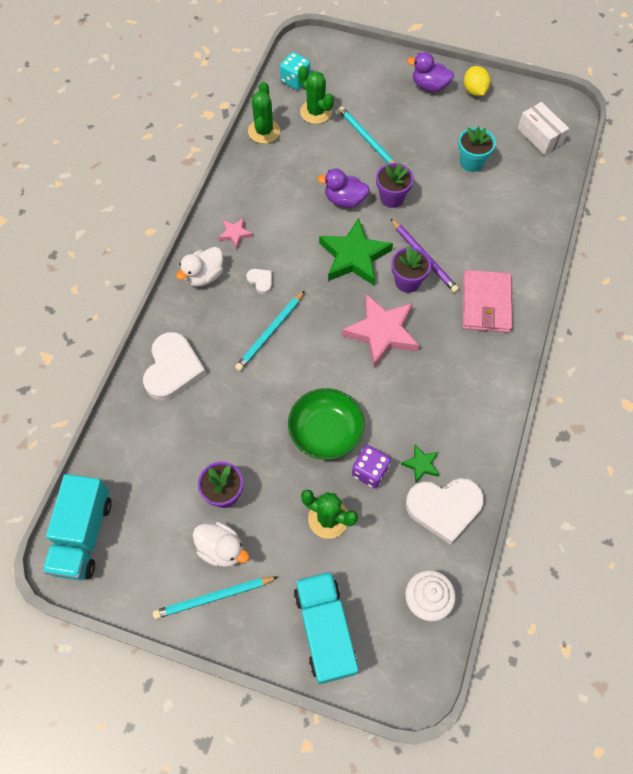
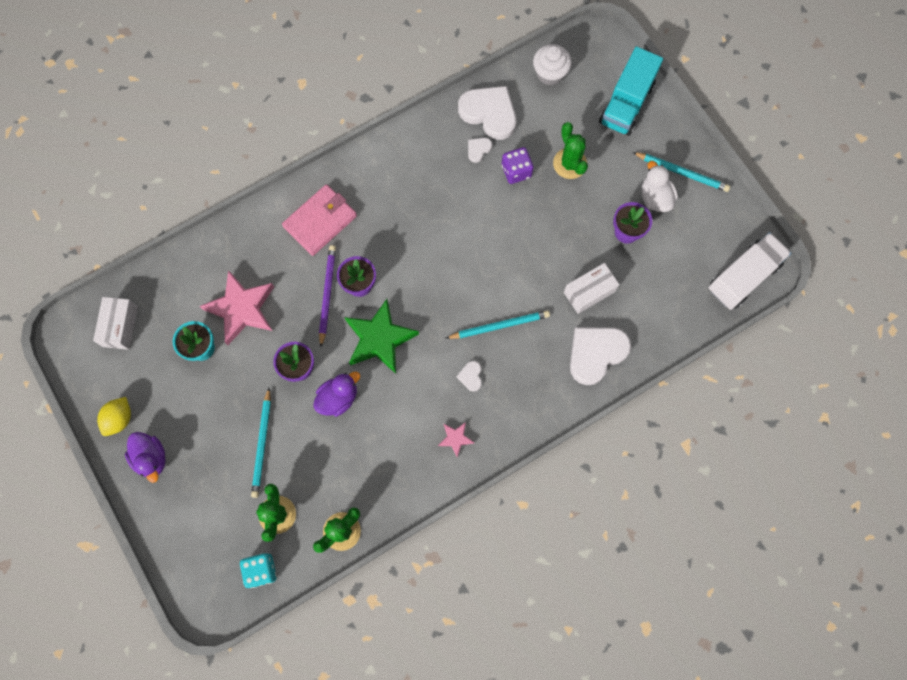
camera: 140 degrees left, 10 degrees up
turquoise truck [43,474,112,581] -> white truck [709,232,792,310]
white duck [176,247,223,287] -> none
green bowl [288,388,364,460] -> none
purple duck [317,169,370,208] -> purple duck turned 90 degrees counterclockwise [313,372,360,417]
pink star [342,294,419,368] -> pink star moved to [199,270,274,345]
green star [401,444,439,483] -> white heart [468,138,492,163]
none -> white box [564,263,619,314]

